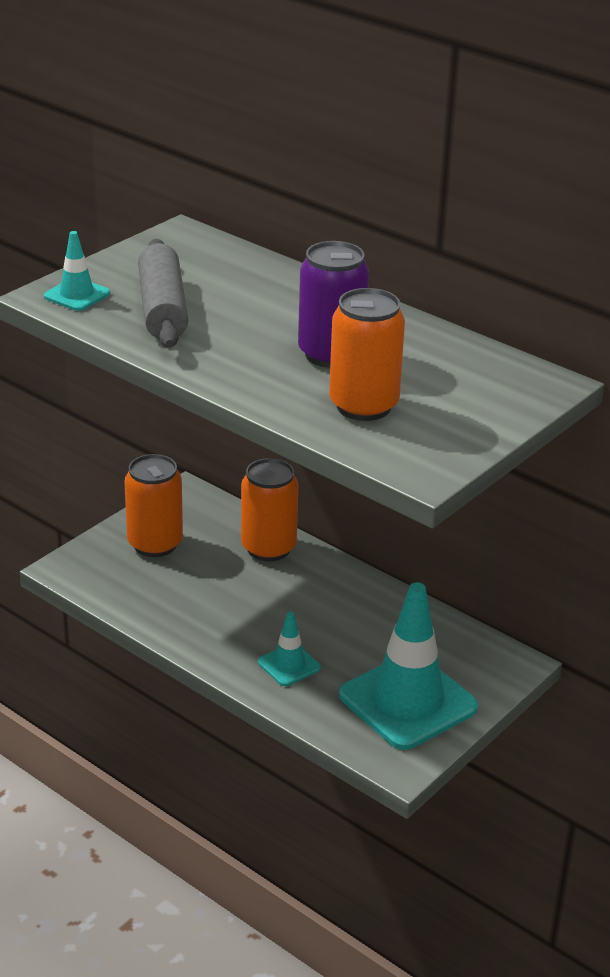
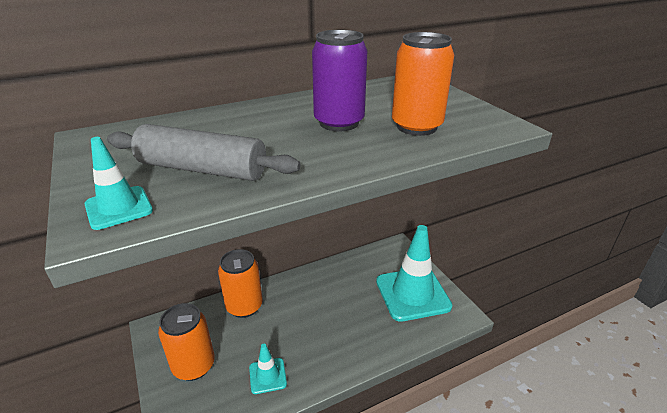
camera: 65 degrees left, 0 degrees up
turquoise traffic cone [258,612,321,686] -> turquoise traffic cone moved to [249,344,287,394]

